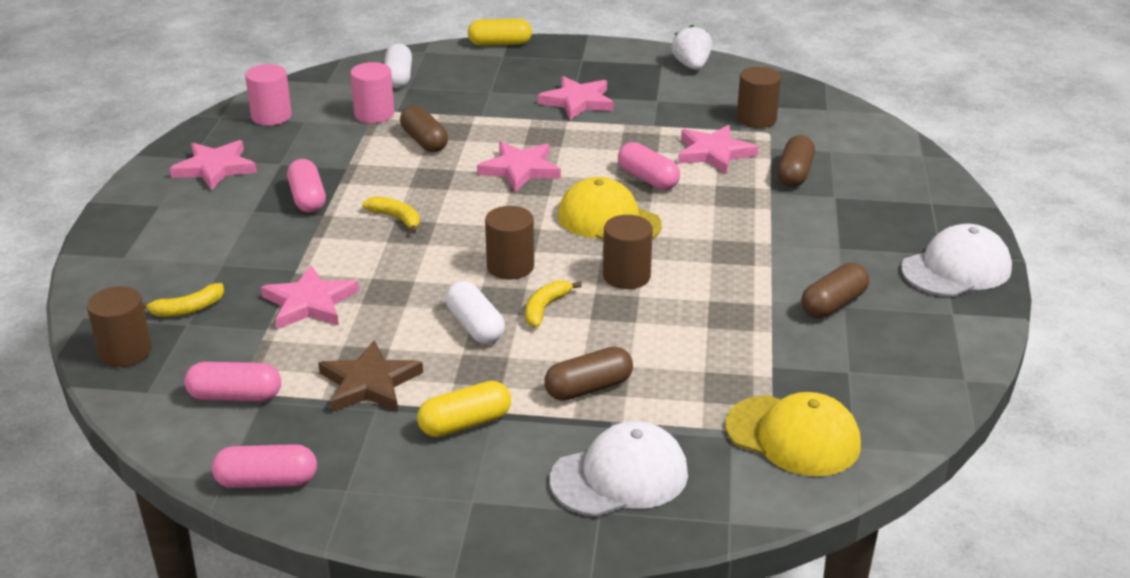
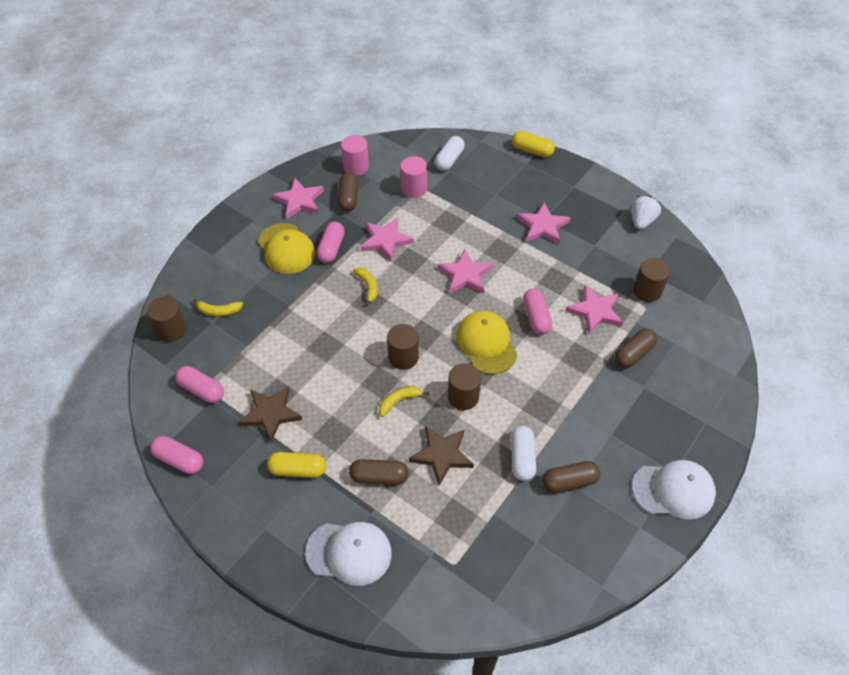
camera: 30 degrees right, 20 degrees up
pink star [261,265,359,329] -> pink star moved to [360,217,414,261]
brown capsule [400,105,448,152] -> brown capsule moved to [338,173,358,212]
white capsule [445,281,505,344] -> white capsule moved to [511,426,536,481]
yellow cap [726,392,861,476] -> yellow cap moved to [258,223,315,274]
none -> brown star [409,426,474,486]

